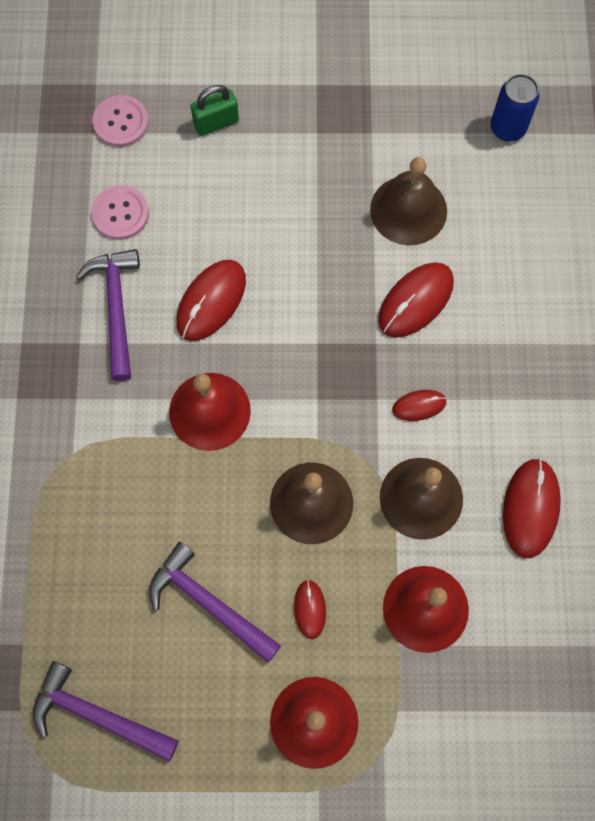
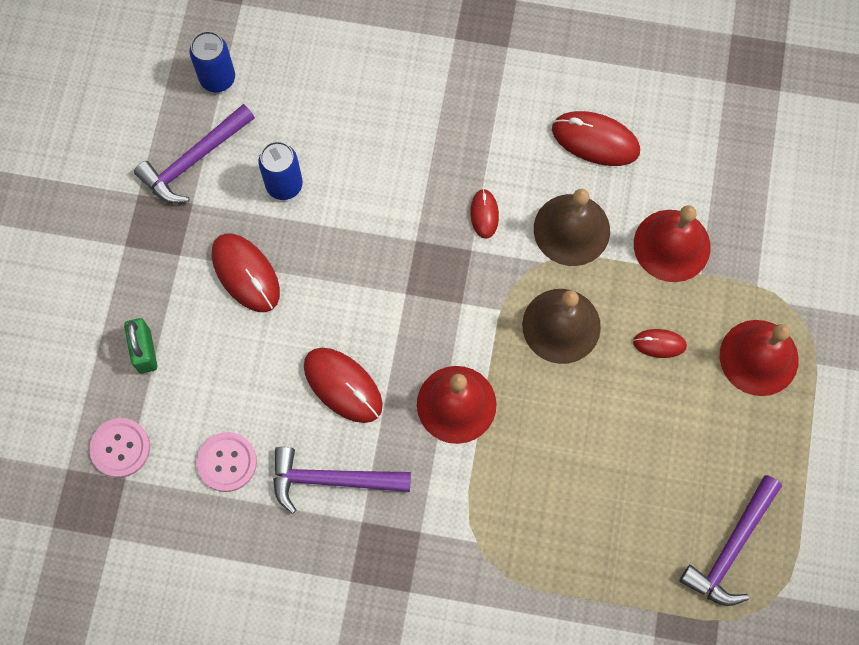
camera: 80 degrees left, 0 degrees up
purple hammer [149,542,281,663] -> purple hammer moved to [134,104,255,204]
brown bell [370,157,447,246] -> blue can [258,141,303,200]
red mouse [378,262,454,338] -> red mouse moved to [212,233,280,312]

